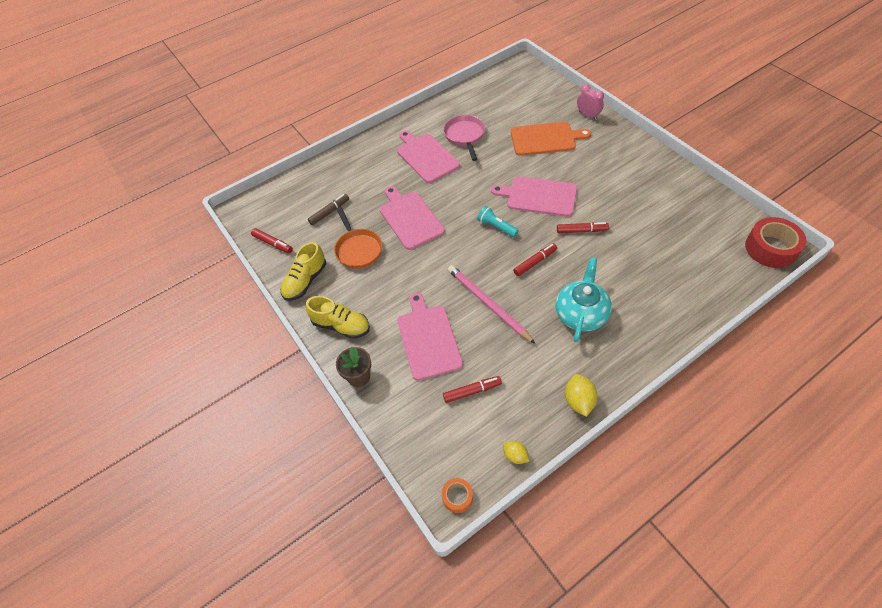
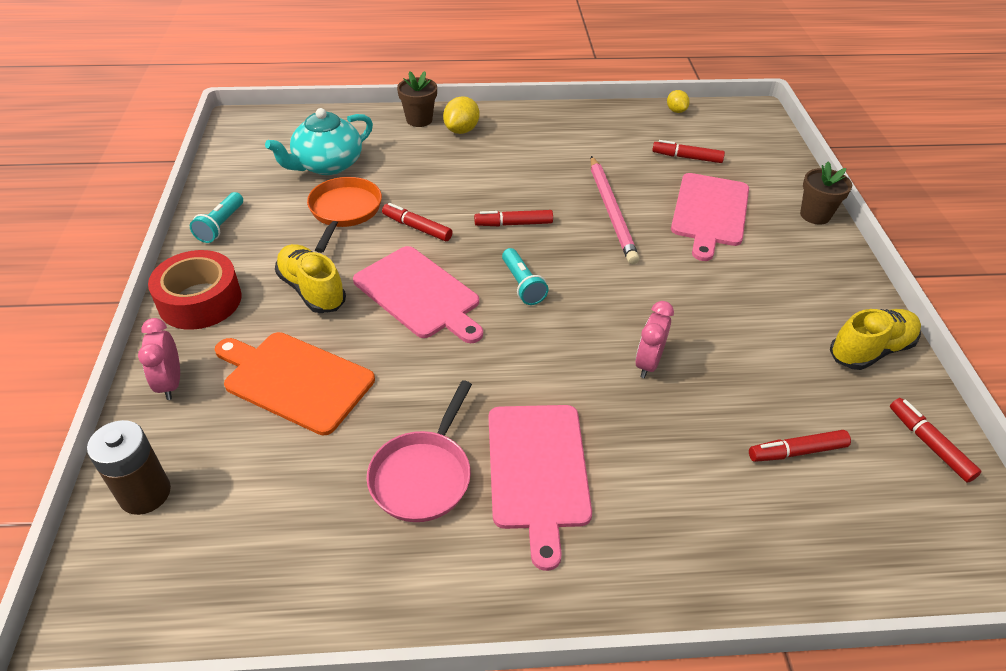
camera: 155 degrees left, 10 degrees down
yellow shoe [305,296,370,339] -> yellow shoe moved to [275,244,346,313]
brown marker [308,194,349,225] -> red marker [749,430,851,462]
orange pan [334,207,382,269] -> orange pan moved to [307,177,382,253]
pink cutting board [380,186,445,250] -> pink clock [635,301,674,378]
orange tape [442,478,473,513] -> none
turquoise teapot [555,257,612,342] -> turquoise teapot moved to [265,108,373,175]
yellow lemon [565,374,598,417] -> yellow lemon moved to [443,96,480,134]
red tape [745,217,807,268] -> red tape moved to [148,250,242,330]
none -> brown battery [87,420,171,515]
none -> turquoise flashlight [190,192,243,243]
none -> brown flower pot [397,71,437,127]

